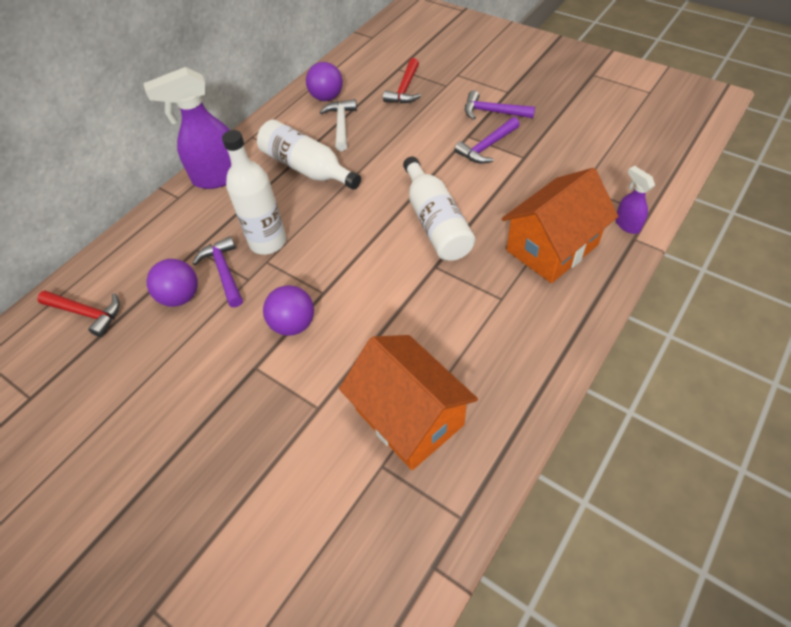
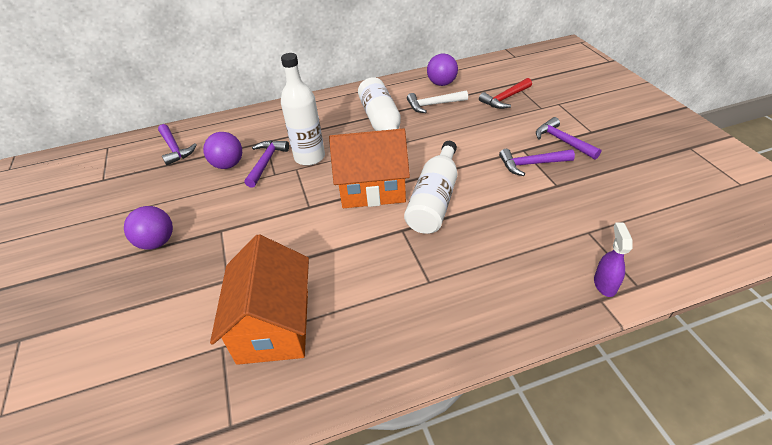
camera: 35 degrees right, 10 degrees down
red hammer [37,291,120,337] -> purple hammer [158,124,197,166]
purple spray bottle [143,67,231,189] -> none
purple ball [263,285,314,336] -> purple ball moved to [124,206,173,250]
white hammer [320,99,357,151] -> white hammer turned 135 degrees counterclockwise [407,90,468,113]
orange house [501,168,619,283] -> orange house moved to [329,128,410,208]

